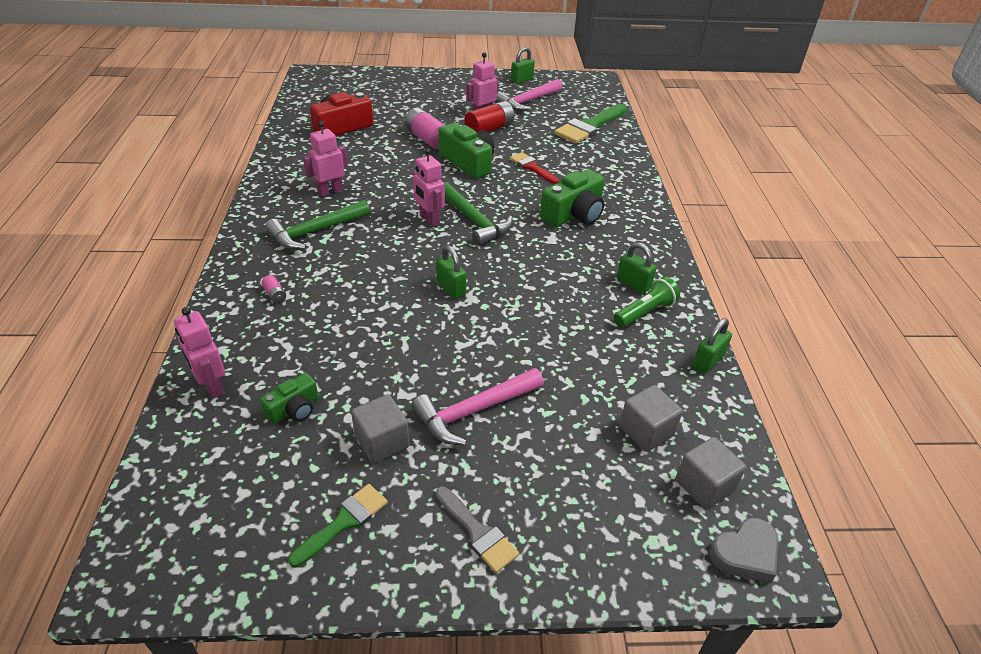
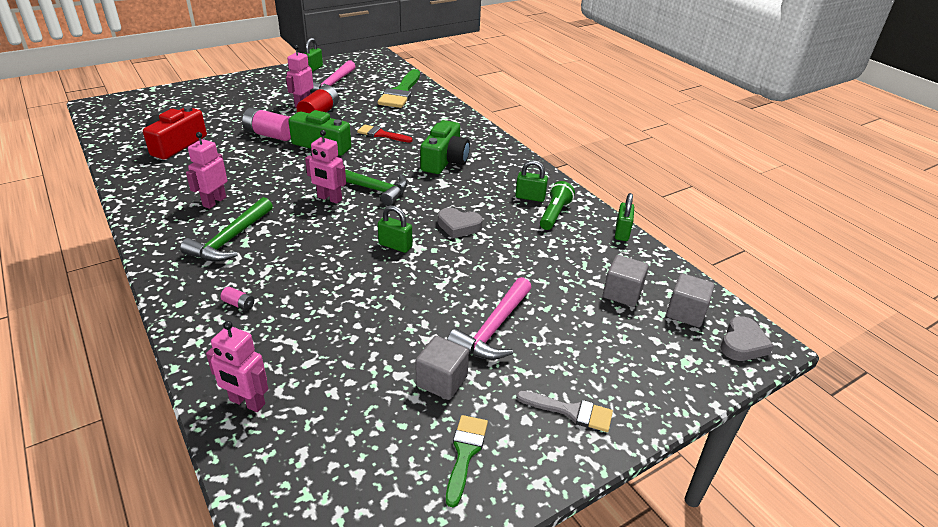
camera: 30 degrees left, 5 degrees down
green camera [260,373,318,424] -> none
none -> grey heart [438,208,483,239]

